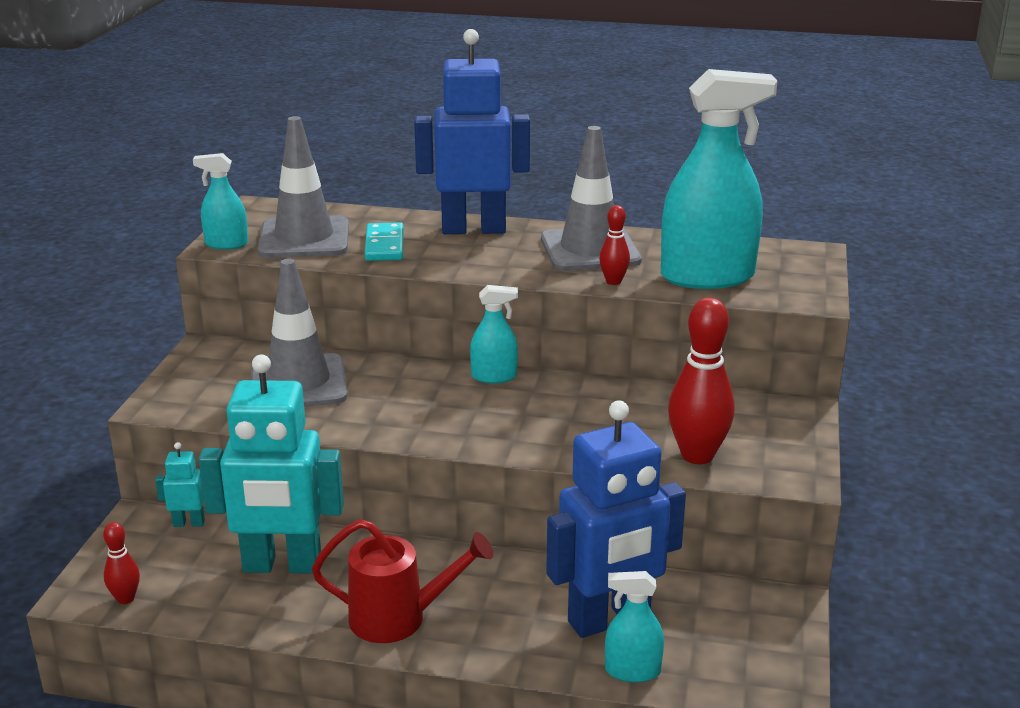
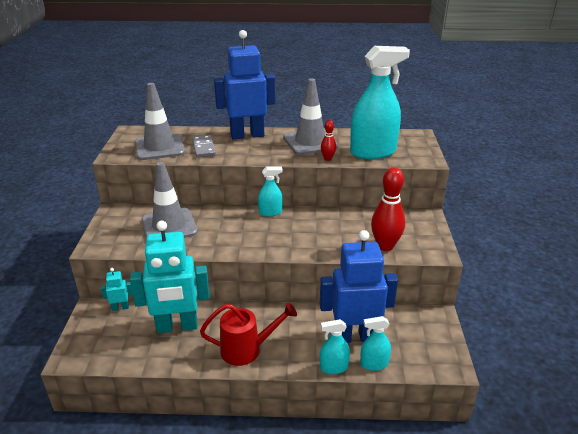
camera: 10 degrees left, 5 degrees up
red bowling pin [103,522,140,604] -> none
turquoise spray bottle [193,153,248,250] -> turquoise spray bottle moved to [320,319,350,374]
turquoise domino [365,222,404,261] -> grey domino [192,135,216,158]
blue robot [546,400,686,638] -> blue robot turned 150 degrees counterclockwise [320,230,398,343]

